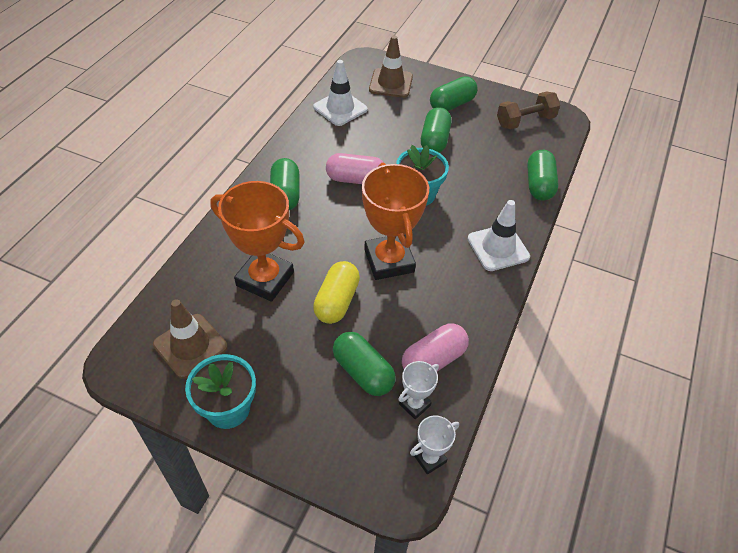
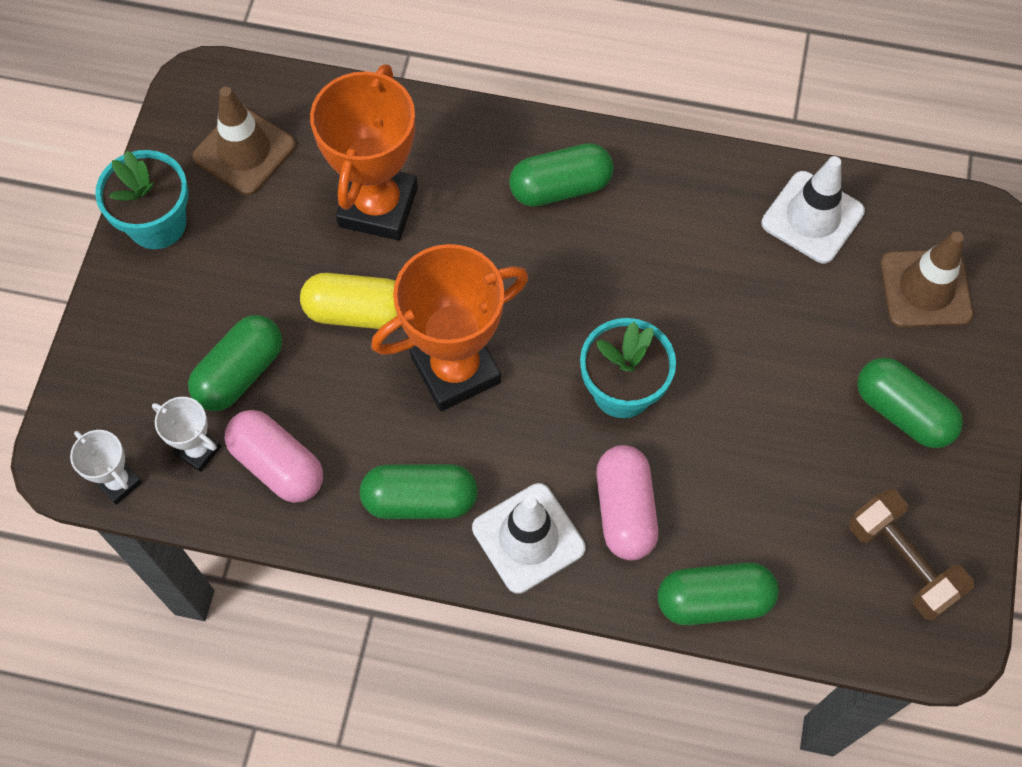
camera: 80 degrees right, 15 degrees up
pink capsule [326,153,384,184] -> pink capsule moved to [596,445,659,560]
green capsule [421,107,451,153] -> green capsule moved to [360,464,478,519]

